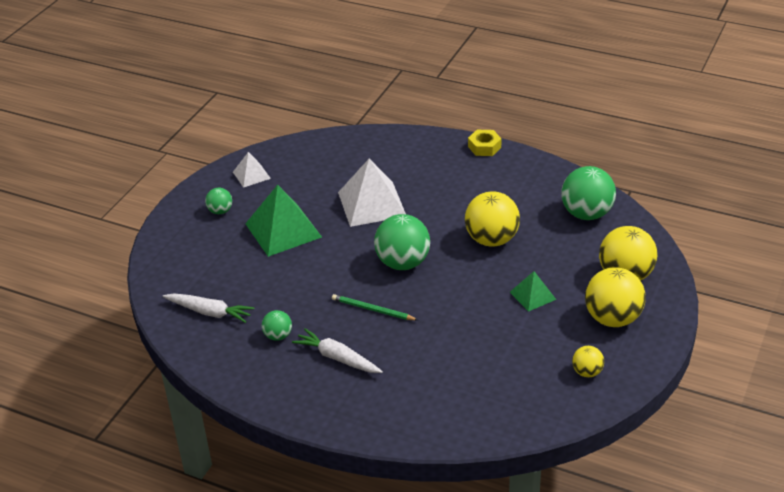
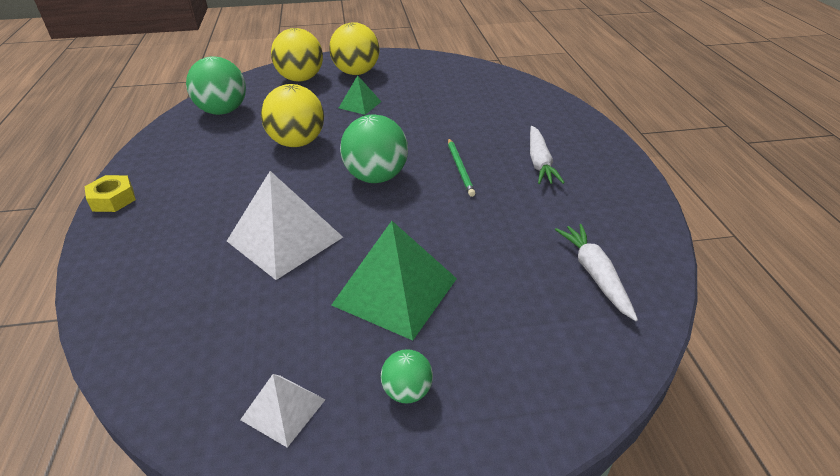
camera: 125 degrees left, 0 degrees up
green ball [262,310,292,341] -> none
yellow ball [572,346,604,377] -> none

